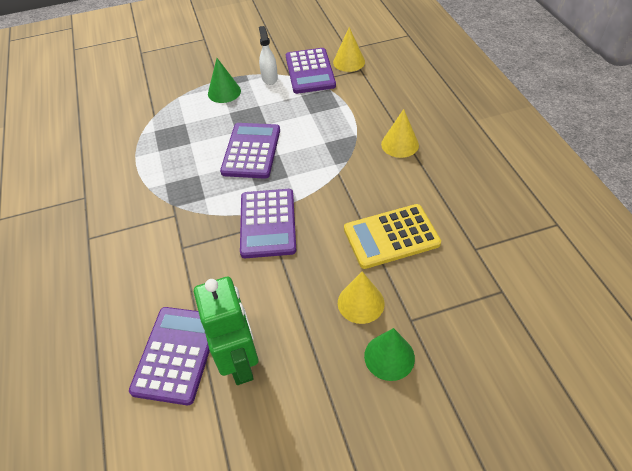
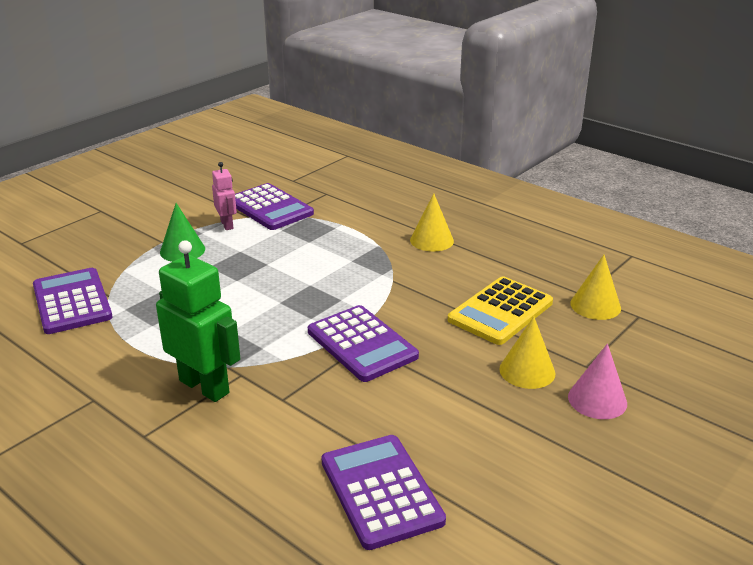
camera: 35 degrees left, 20 degrees down
green robot [194,277,258,385] -> green robot moved to [156,240,241,402]
purple calculator [220,123,280,179] -> purple calculator moved to [33,268,113,334]
white spray bottle [259,26,278,85] -> pink robot [212,162,237,230]
yellow cone [333,27,365,72] -> yellow cone moved to [570,255,621,320]
green cone [364,328,415,381] -> pink cone [568,344,627,419]

